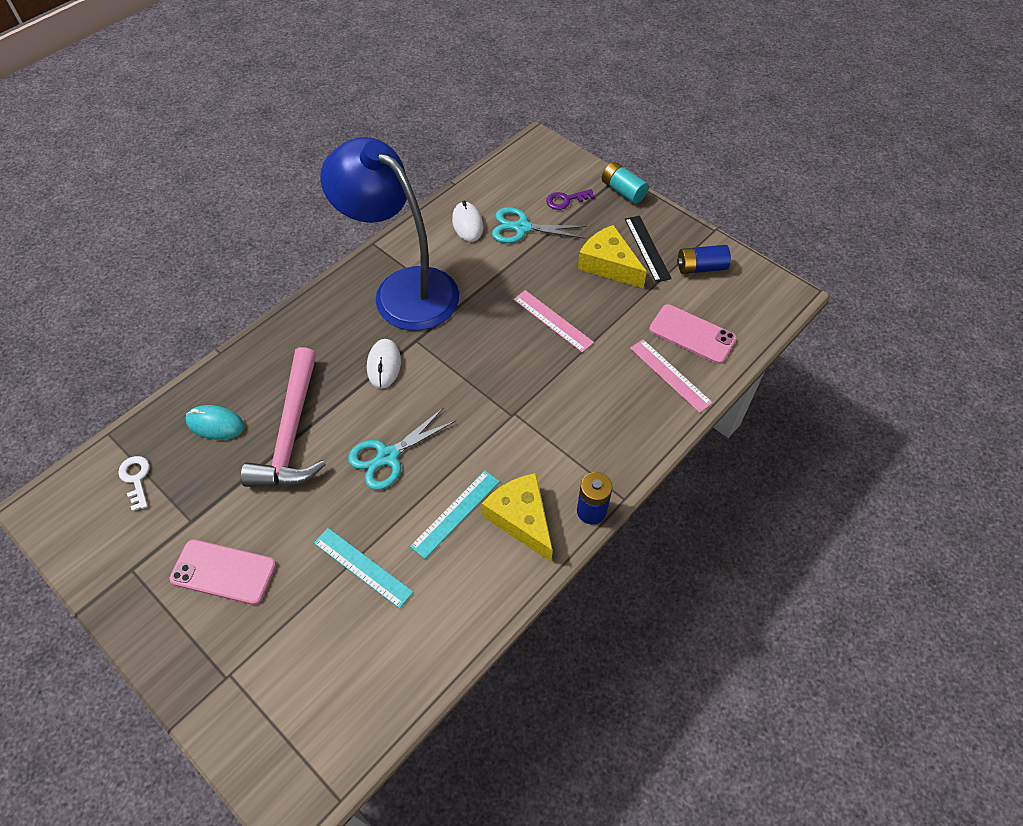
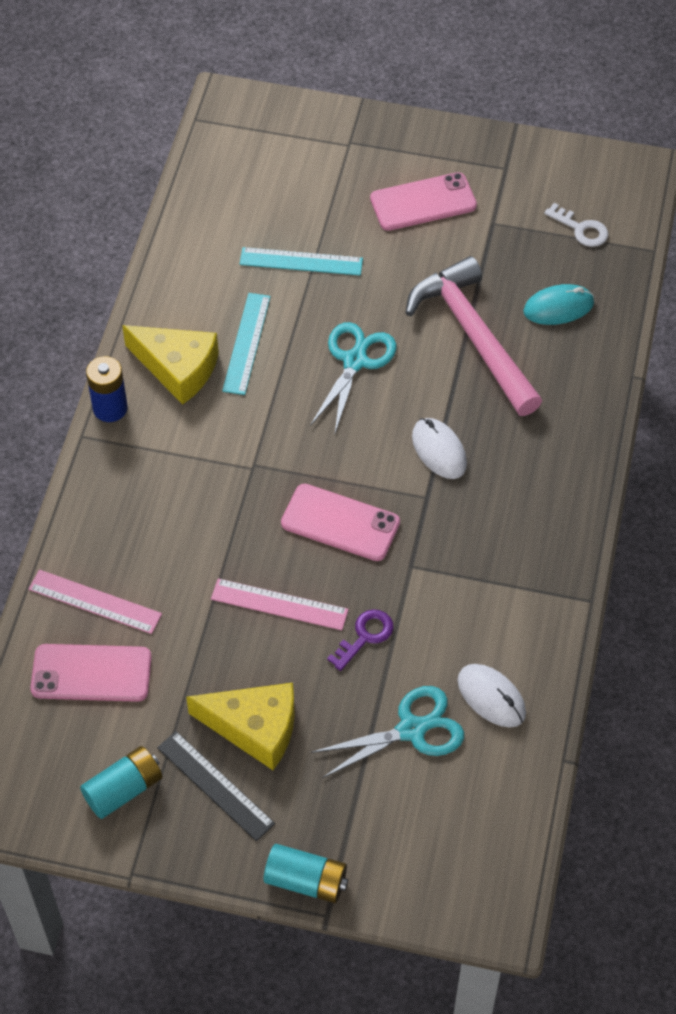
camera: 150 degrees right, 0 degrees up
blue lamp [321,137,459,331] -> none
purple key [546,189,595,210] -> purple key moved to [327,609,394,671]
blue battery [677,245,731,274] -> turquoise battery [80,746,162,819]
none -> pink phone [281,484,400,561]

